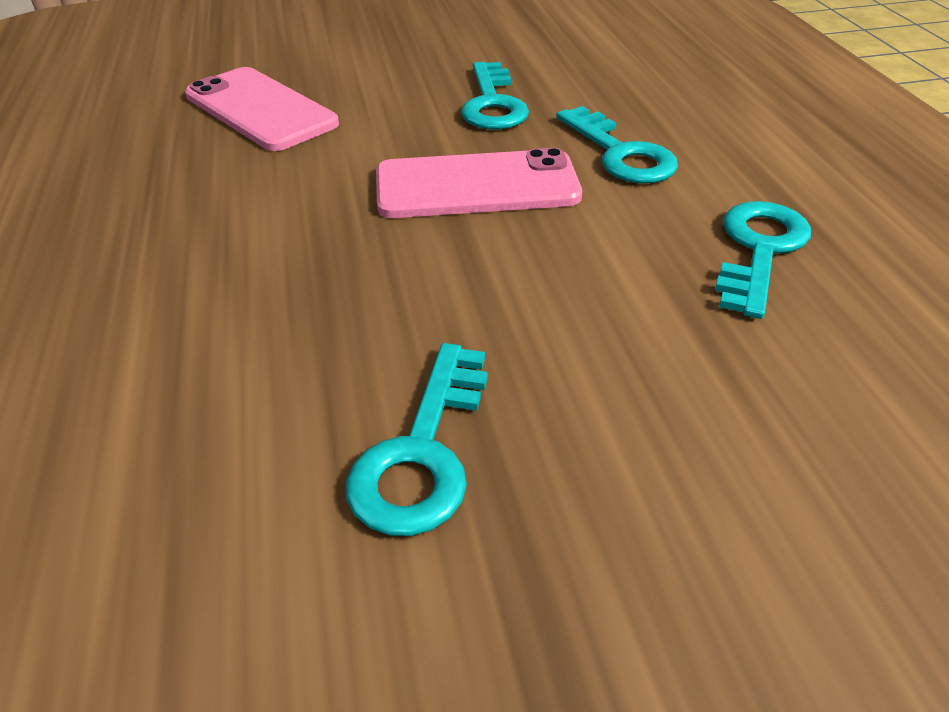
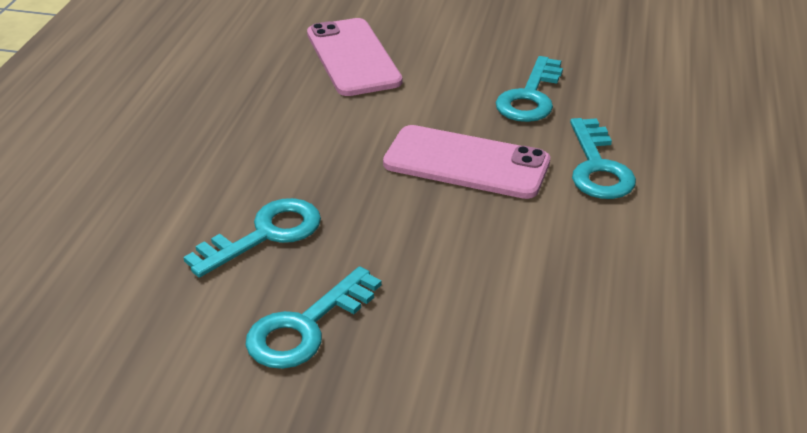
camera: 25 degrees right, 5 degrees down
turquoise key [715,201,811,319] -> turquoise key moved to [183,198,321,277]

